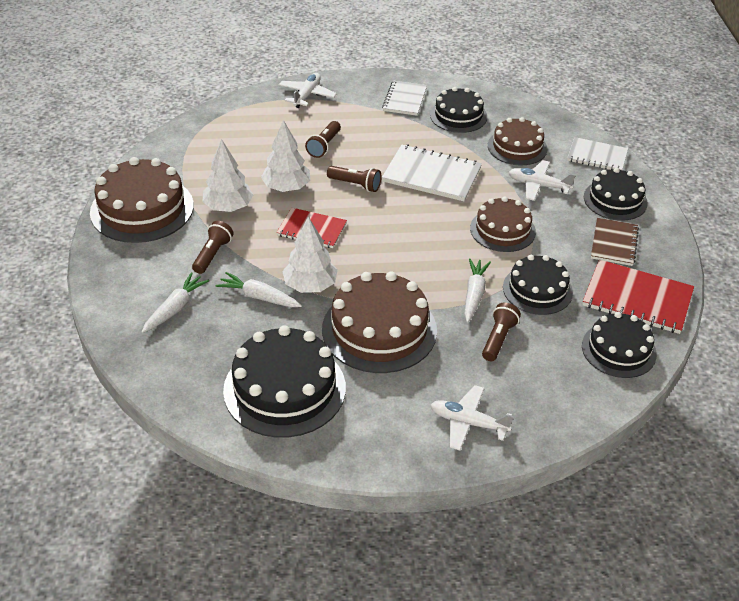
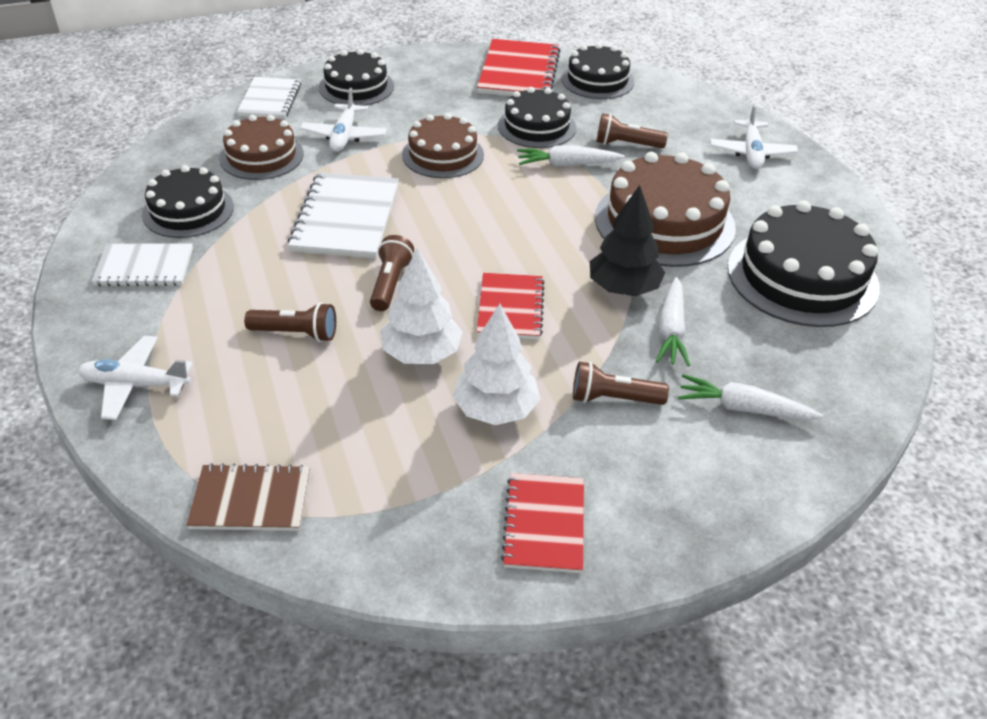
camera: 105 degrees left, 0 degrees up
brown cake [90,157,194,243] -> red notebook [501,473,584,573]
white tree [282,217,338,293] -> black tree [590,185,665,296]
brown notebook [591,218,639,266] -> brown notebook moved to [186,463,310,531]

